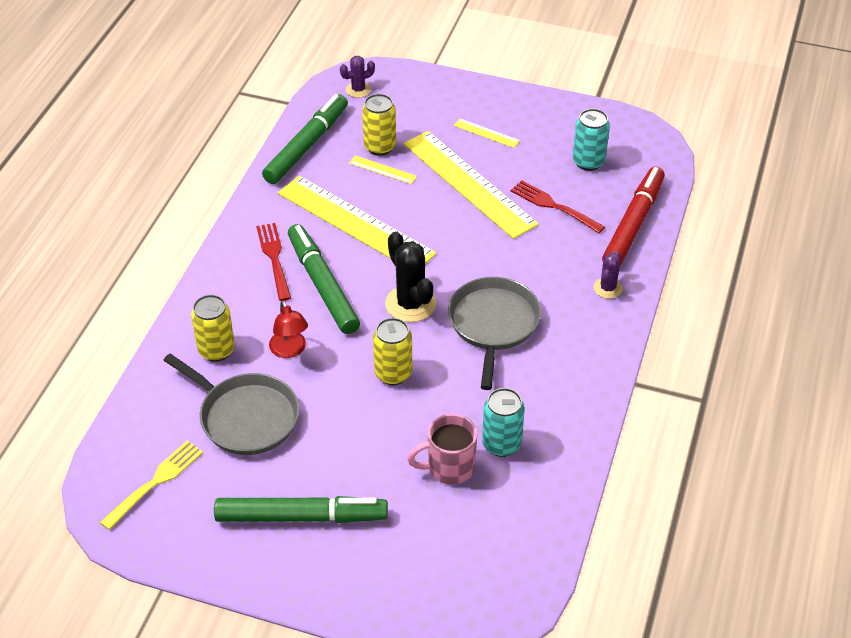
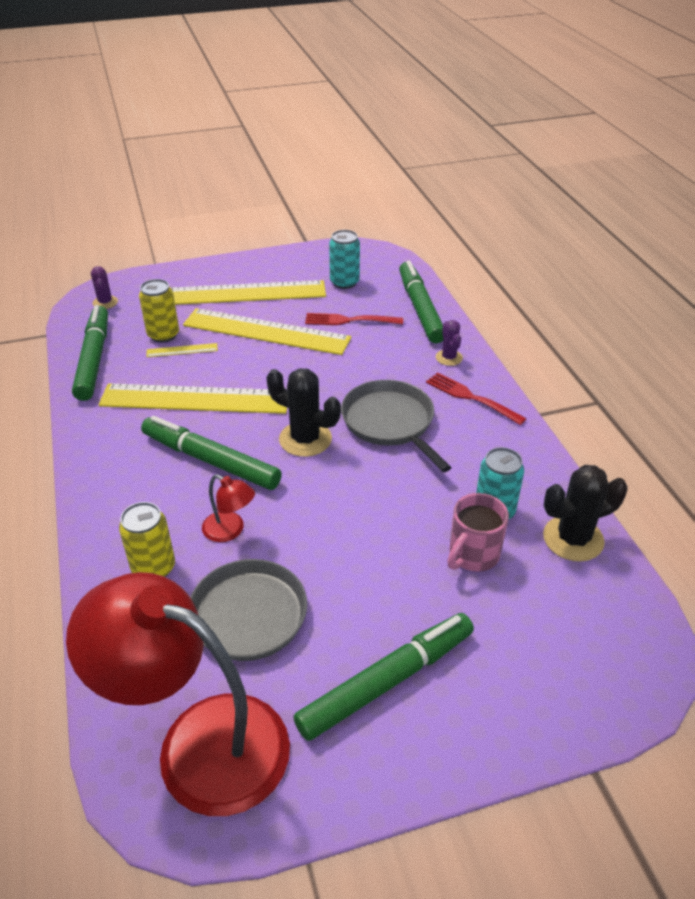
camera: 35 degrees left, 5 degrees down
yellow fork [100,441,203,530] -> red lamp [66,572,290,816]
red fork [256,223,291,301] -> red fork moved to [426,372,527,425]
purple cactus [340,56,375,98] -> purple cactus turned 45 degrees counterclockwise [91,266,118,309]
yellow can [373,318,412,385] -> none
yellow ruler [454,119,520,148] -> yellow ruler [171,280,326,305], size x2.48
red marker [602,166,665,266] -> green marker [399,261,444,343]
none -> black cactus [543,465,628,562]

